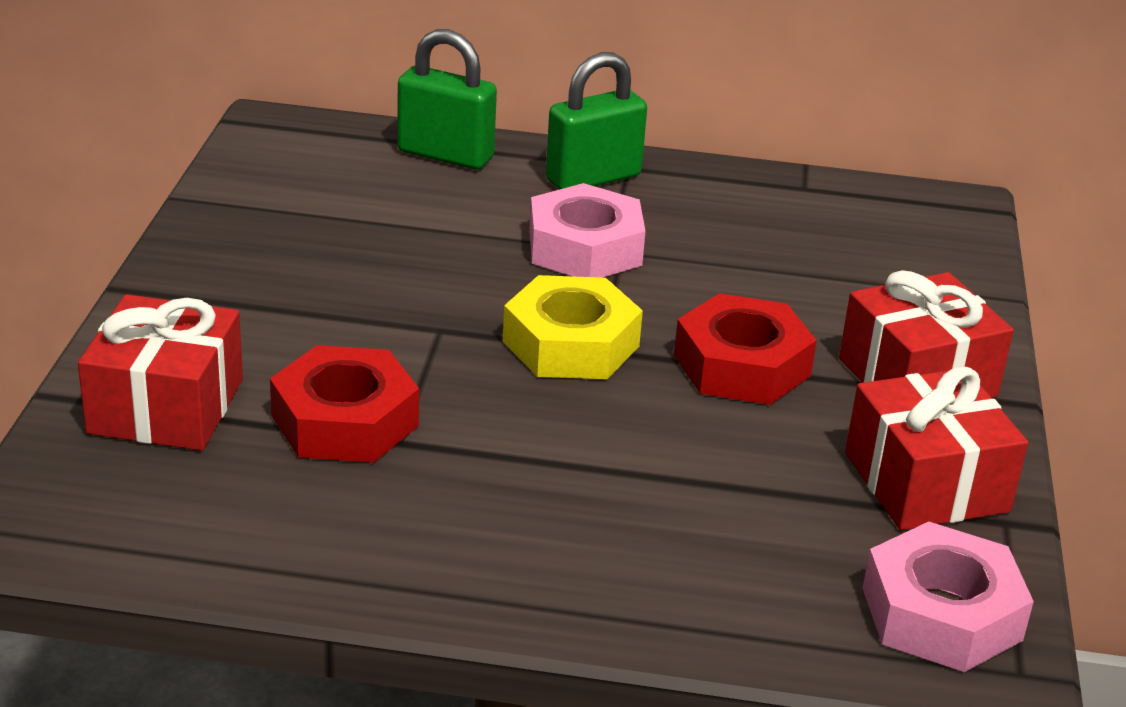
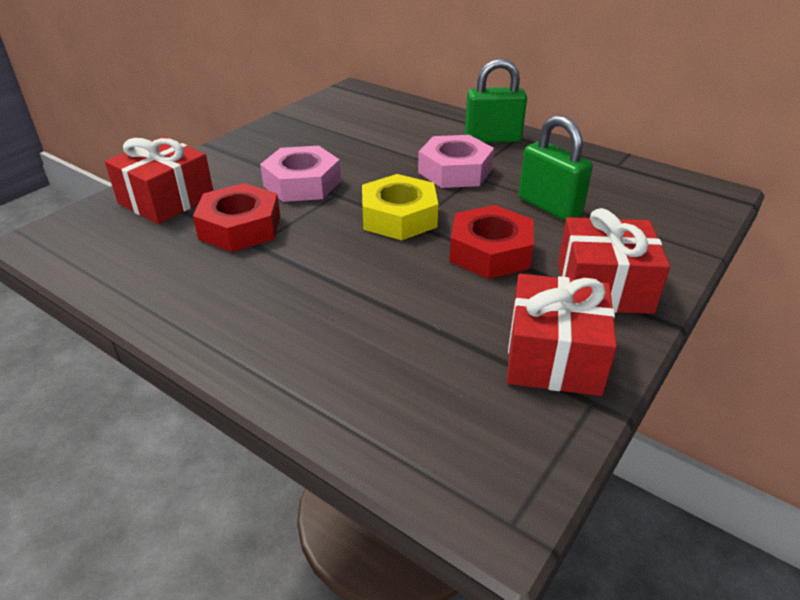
camera: 30 degrees right, 5 degrees up
green padlock [397,29,497,170] -> green padlock moved to [519,115,593,221]
pink nut [863,522,1034,672] -> pink nut moved to [260,146,341,202]

